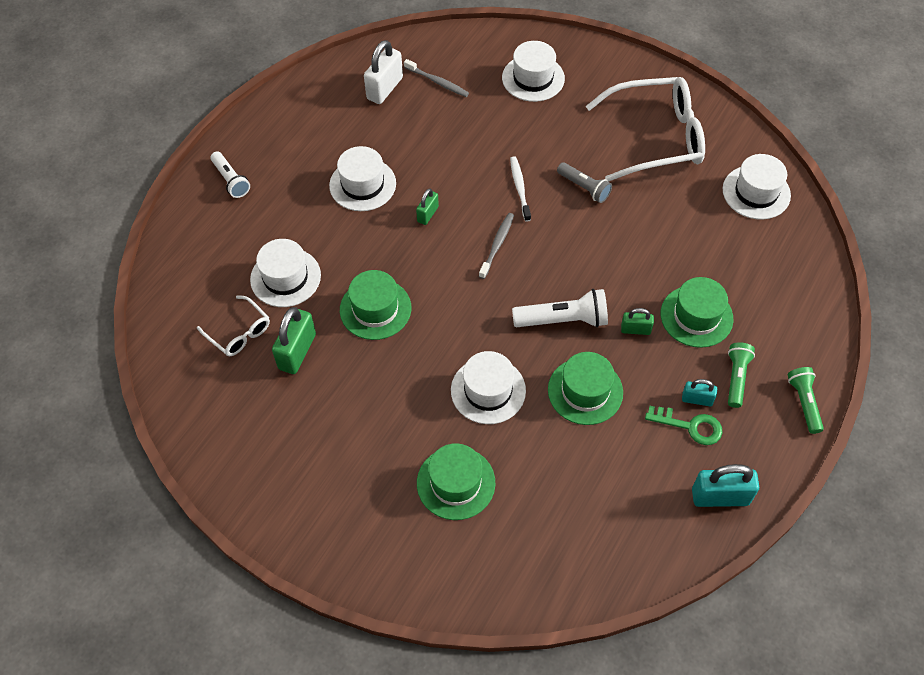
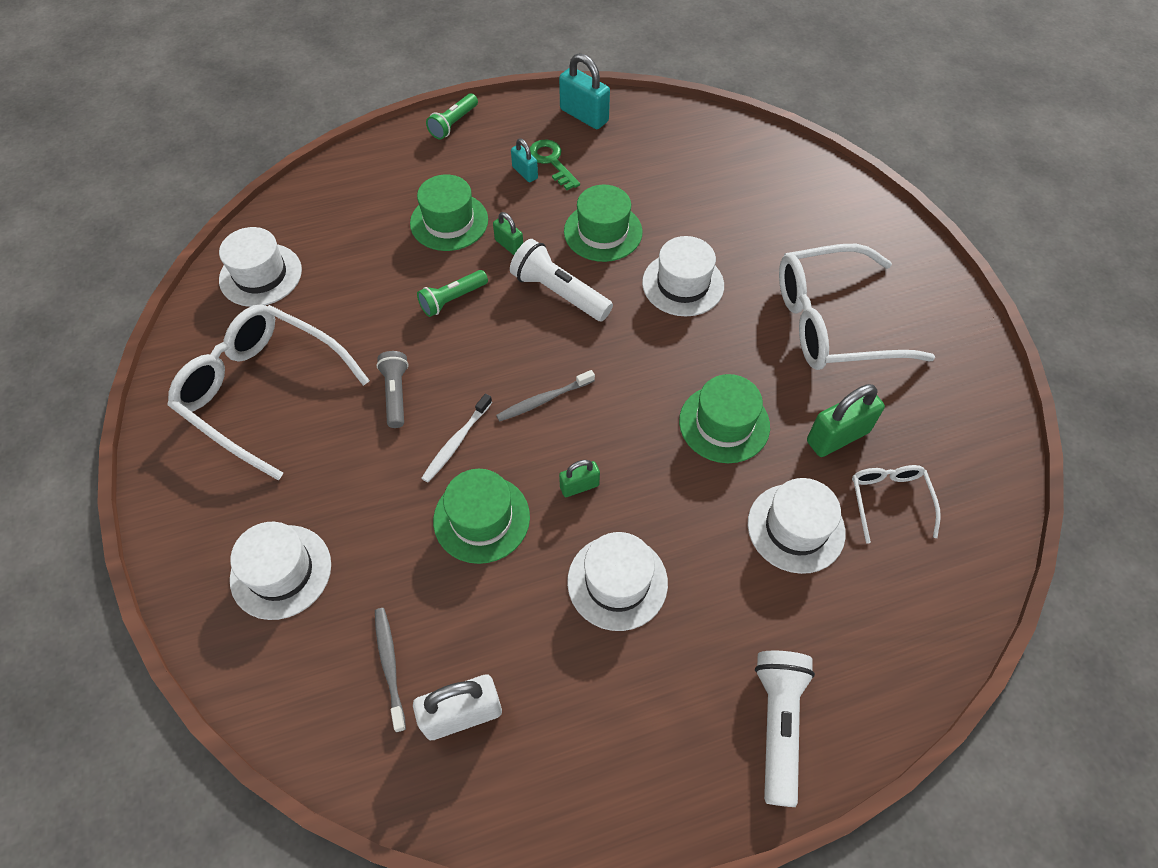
camera: 140 degrees left, 0 degrees up
white flashlight [210,151,250,198] -> white flashlight [755,651,815,807], size x1.51
green hat [417,443,495,520] -> green hat moved to [433,469,530,564]
green flashlight [728,342,755,408] -> green flashlight moved to [417,270,488,317]
none -> white glasses [779,244,935,370]

